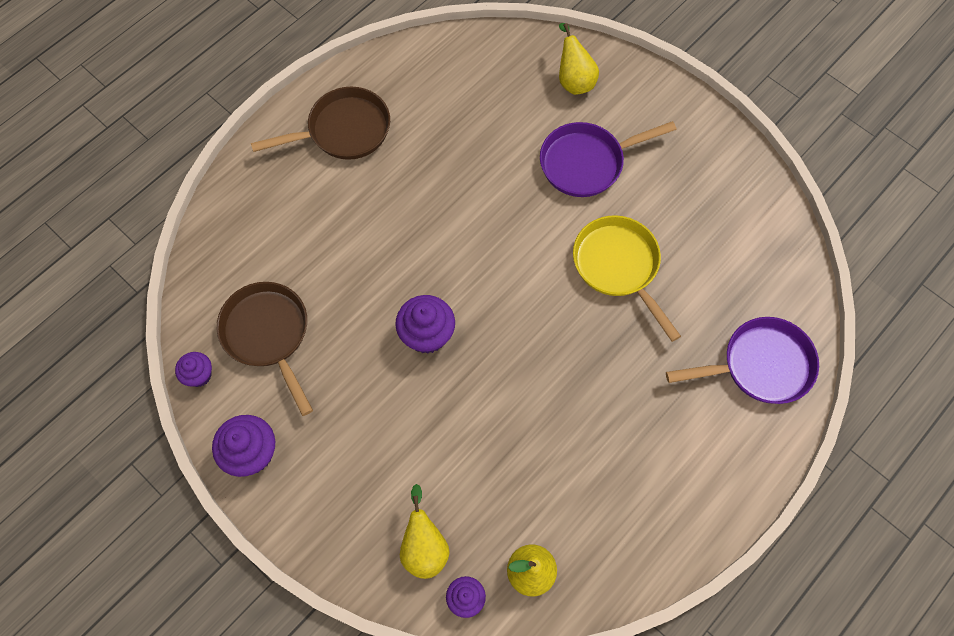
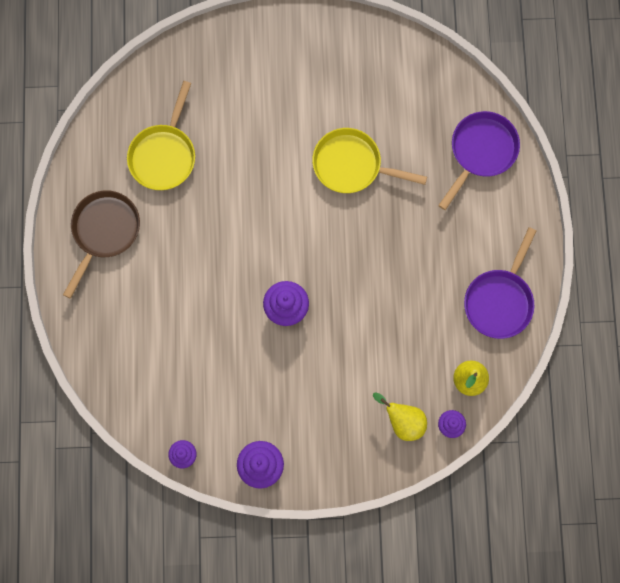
camera: 45 degrees left, 10 degrees up
brown pan [217,282,313,416] -> none
purple pan [540,121,677,197] -> purple pan moved to [464,227,536,339]
yellow pear [559,23,599,95] -> none
none -> yellow pan [127,81,195,190]

